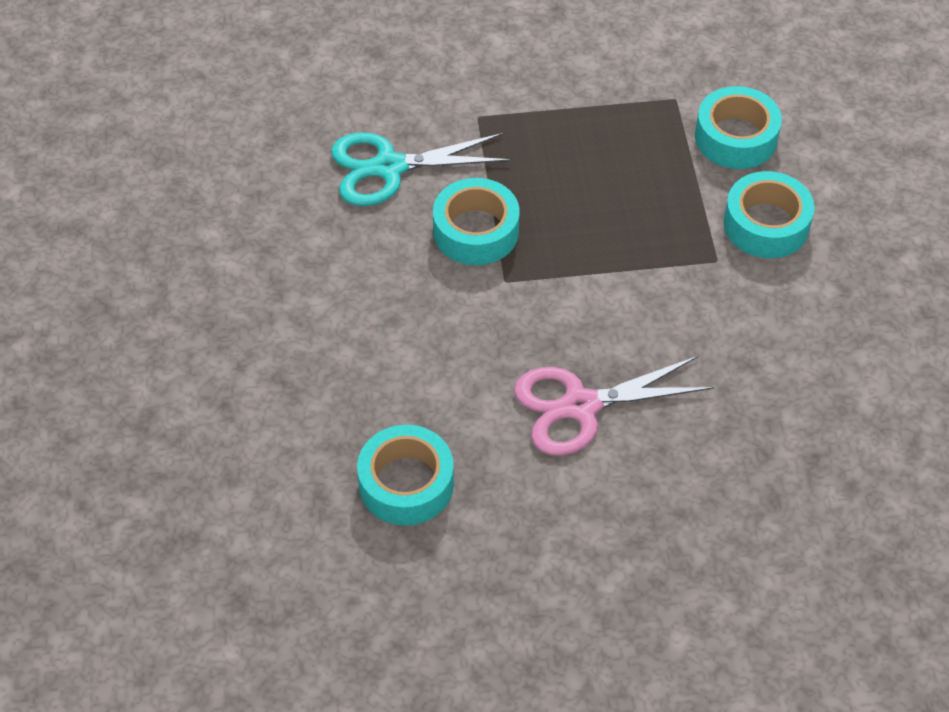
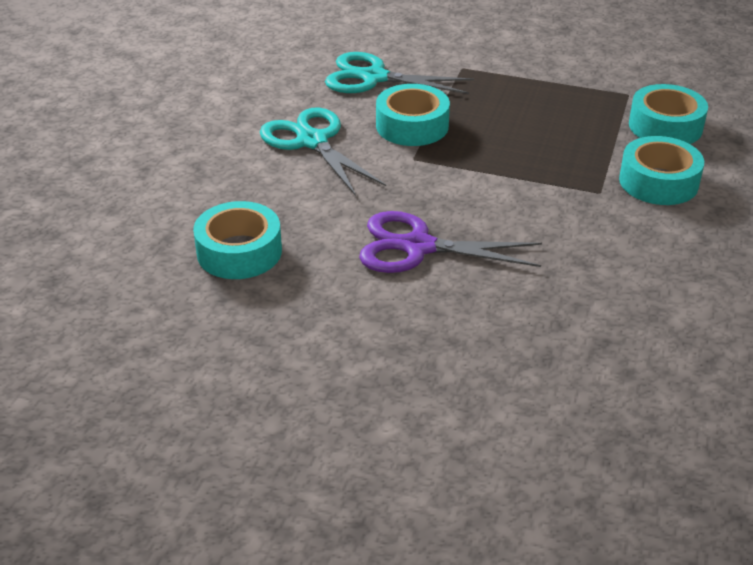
camera: 25 degrees right, 15 degrees down
pink scissors [514,356,714,456] -> purple scissors [359,211,542,273]
none -> turquoise scissors [260,107,386,196]

